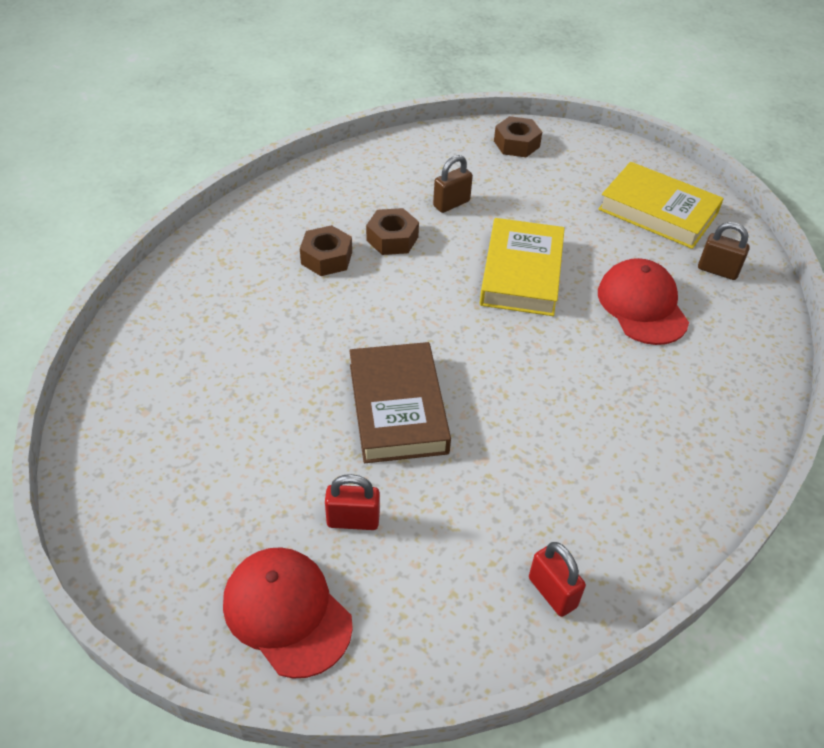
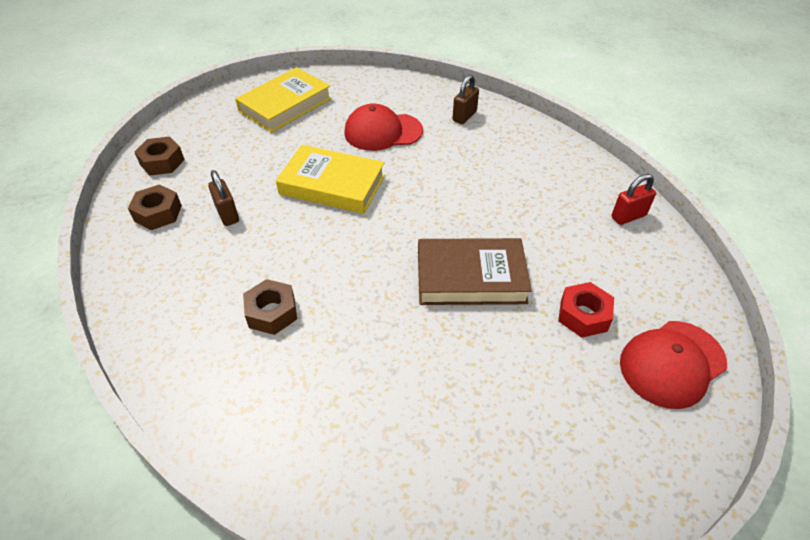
camera: 80 degrees left, 0 degrees up
red padlock [325,474,380,530] -> red nut [558,282,614,338]
brown nut [366,208,419,255] -> brown nut moved to [128,184,182,230]
brown padlock [698,222,750,280] -> brown padlock moved to [452,75,479,124]

